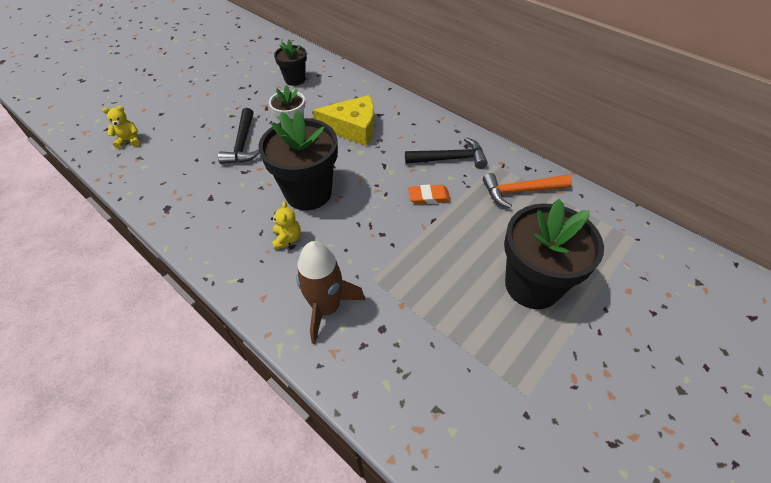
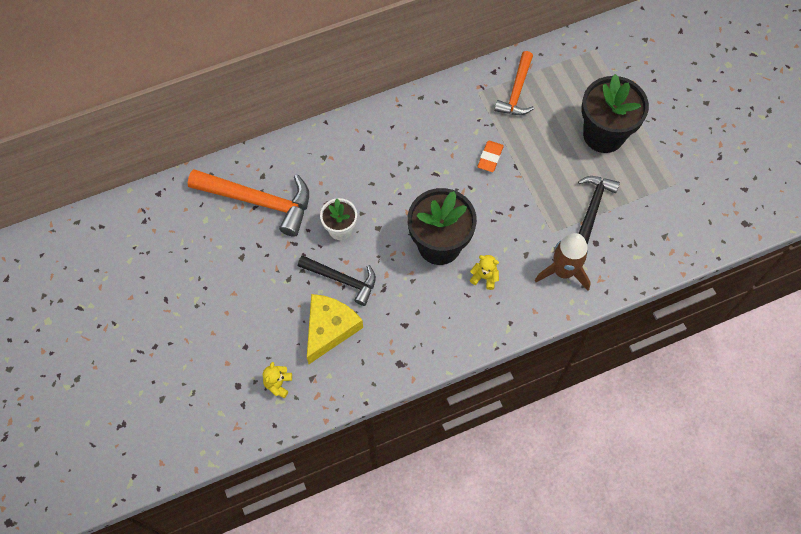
camera: 65 degrees left, 15 degrees up
black flower pot [274,39,307,86] -> orange hammer [188,169,309,237]
yellow cheese [313,95,375,146] -> yellow cheese moved to [307,294,363,364]
black hammer [405,138,488,169] -> black hammer moved to [578,176,620,245]

